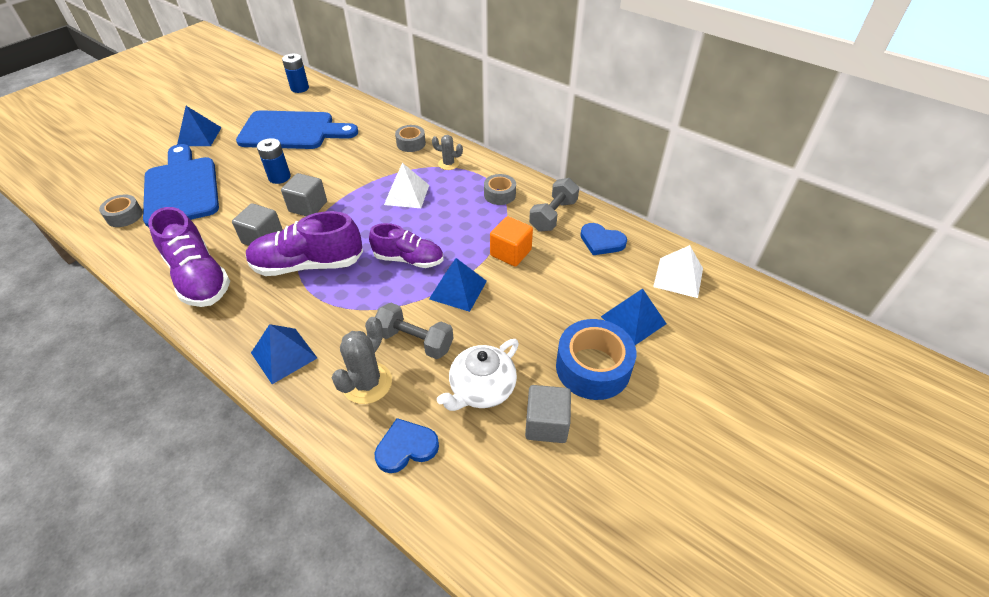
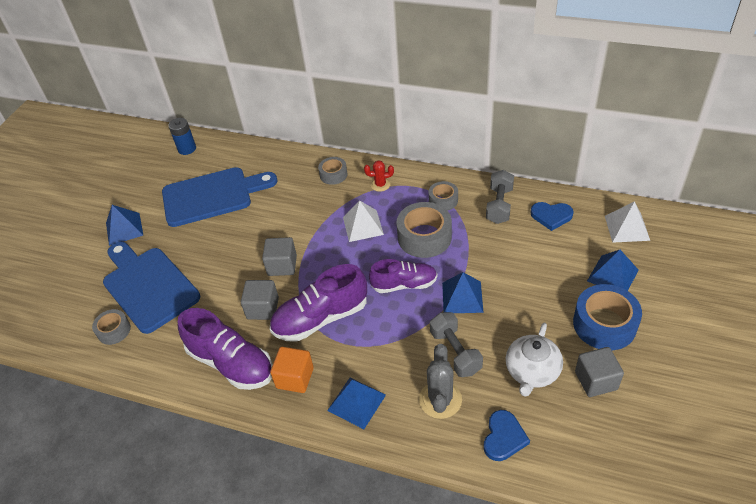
camera: 15 degrees left, 0 degrees up
blue battery [257,138,291,184] -> none
grey dumbbell [375,303,453,359] -> grey dumbbell turned 60 degrees clockwise [430,312,483,377]
blue heart [375,418,439,473] -> blue heart turned 150 degrees clockwise [484,410,530,461]
grey cactus [432,135,463,170] -> red cactus [364,160,394,192]
orange cube [490,216,533,267] -> orange cube moved to [270,347,314,393]
none -> grey tape [397,202,452,258]

